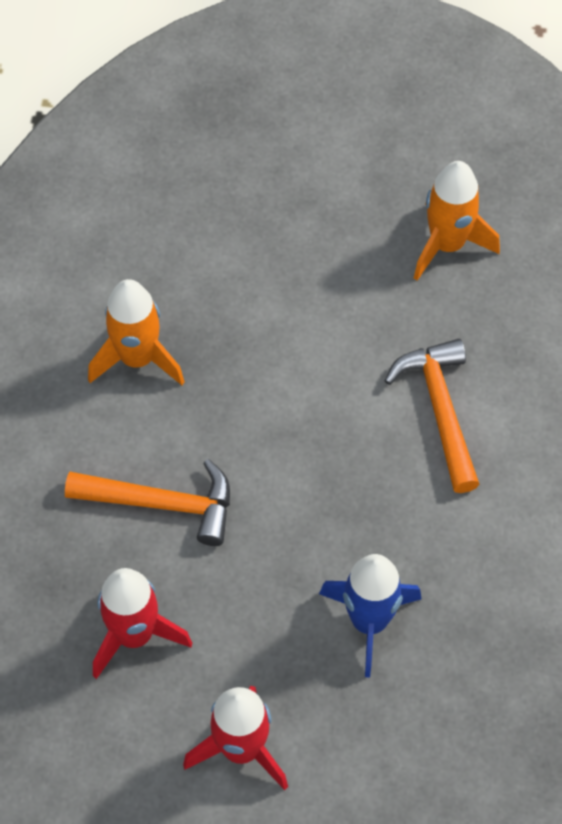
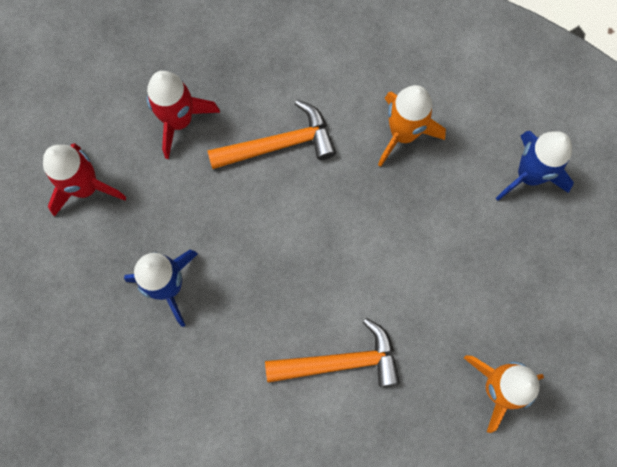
camera: 95 degrees right, 15 degrees up
orange hammer [65,459,230,546] -> orange hammer turned 120 degrees counterclockwise [207,100,336,169]
none -> blue rocket [496,131,574,201]

